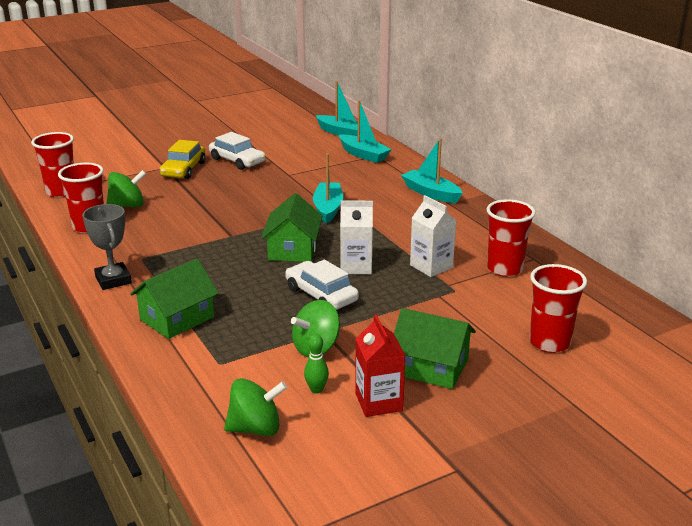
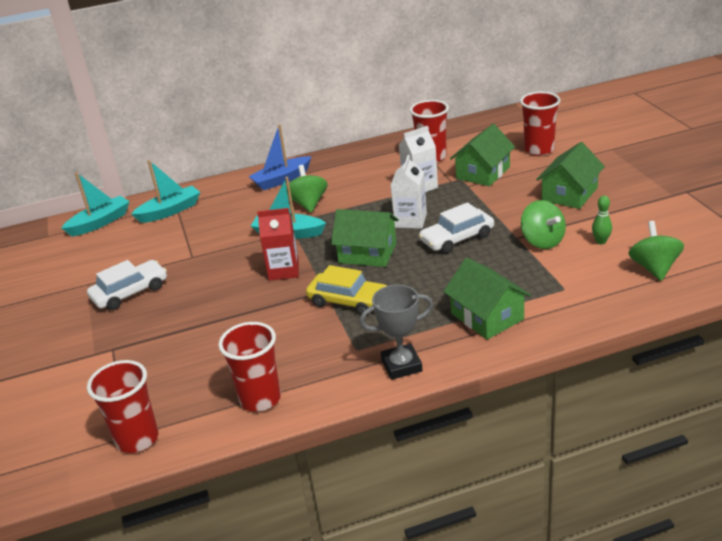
camera: 75 degrees left, 5 degrees up
green spinning top [107,170,146,207] -> green spinning top moved to [286,165,328,213]
yellow car [160,140,206,179] -> yellow car moved to [306,265,387,315]
red carton [355,314,406,417] -> red carton moved to [257,208,299,281]
turquoise boat [401,139,463,203] -> blue boat [249,124,312,190]
none -> green house [450,124,515,186]

